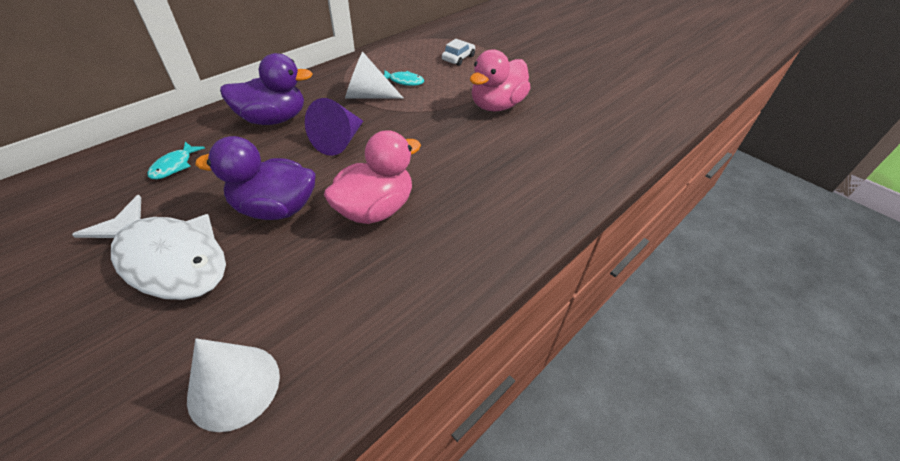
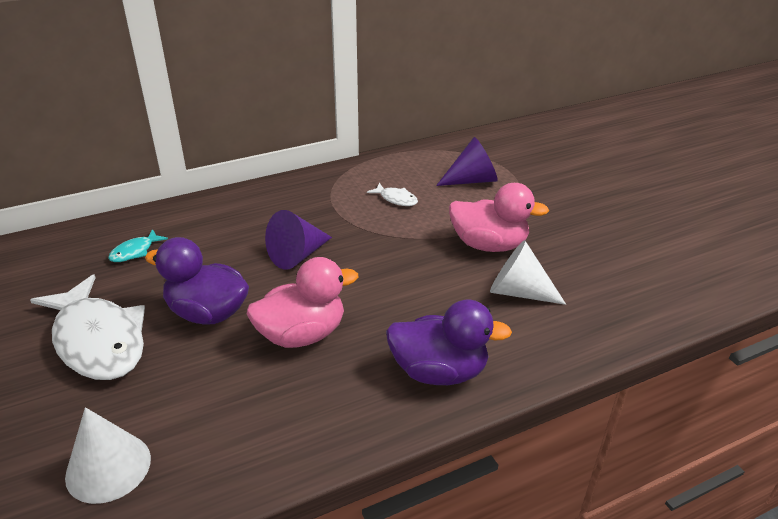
camera: 20 degrees right, 10 degrees down
purple duck [220,53,313,125] -> purple duck moved to [386,300,512,385]
white cone [345,52,404,99] -> white cone moved to [490,240,566,305]
turquoise fish [384,70,424,86] -> white fish [367,183,418,206]
white car [442,39,475,66] -> purple cone [436,137,498,186]
pink duck [470,49,531,111] -> pink duck turned 135 degrees counterclockwise [449,183,549,252]

